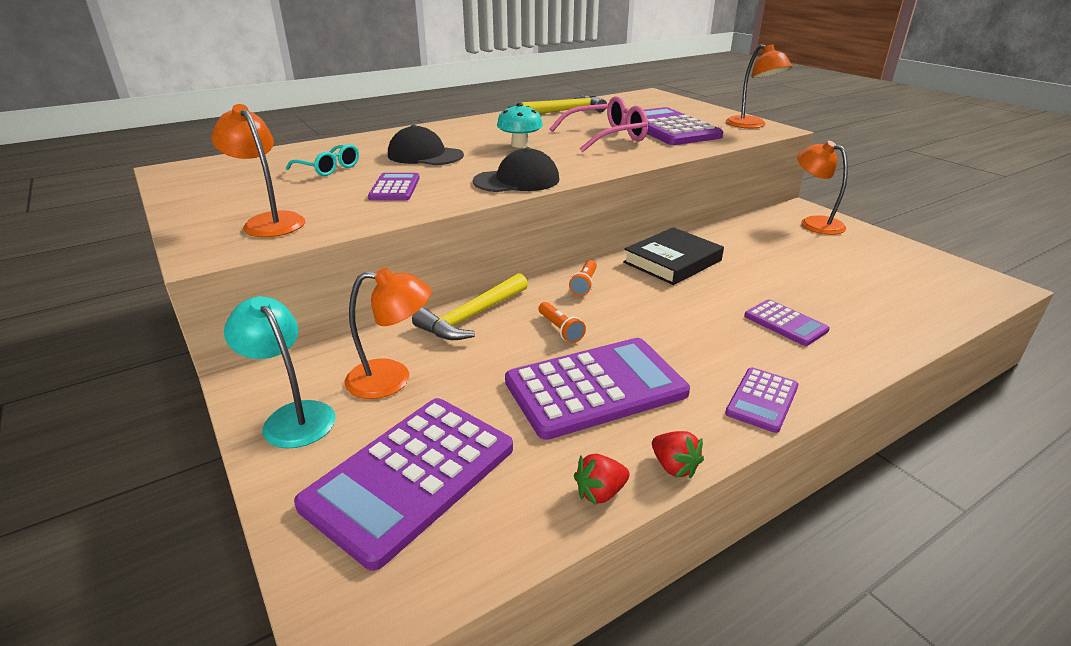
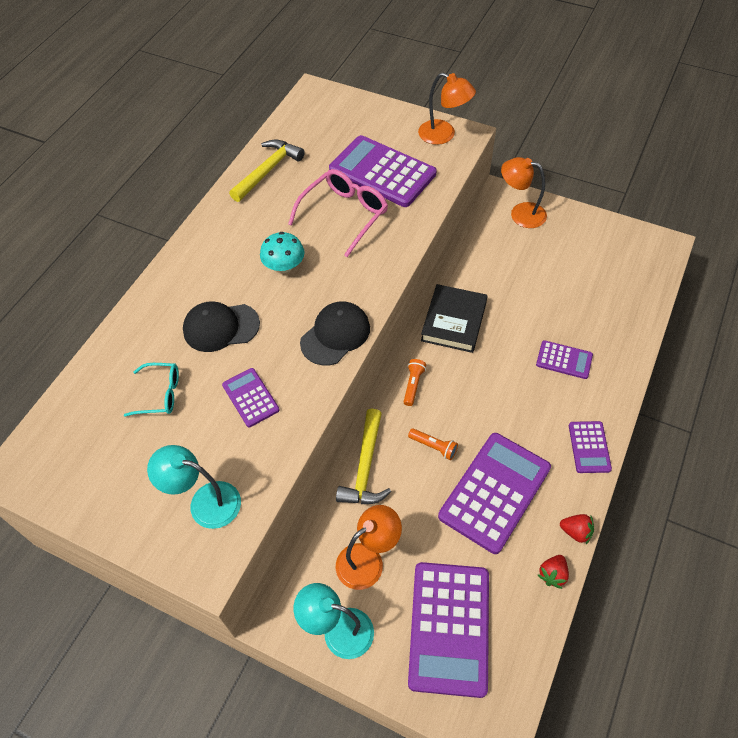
camera: 30 degrees left, 25 degrees up
orange lamp [211,104,305,237] -> turquoise lamp [147,445,241,529]
orange flashlight [569,260,597,296] -> orange flashlight turned 150 degrees counterclockwise [404,359,426,406]

